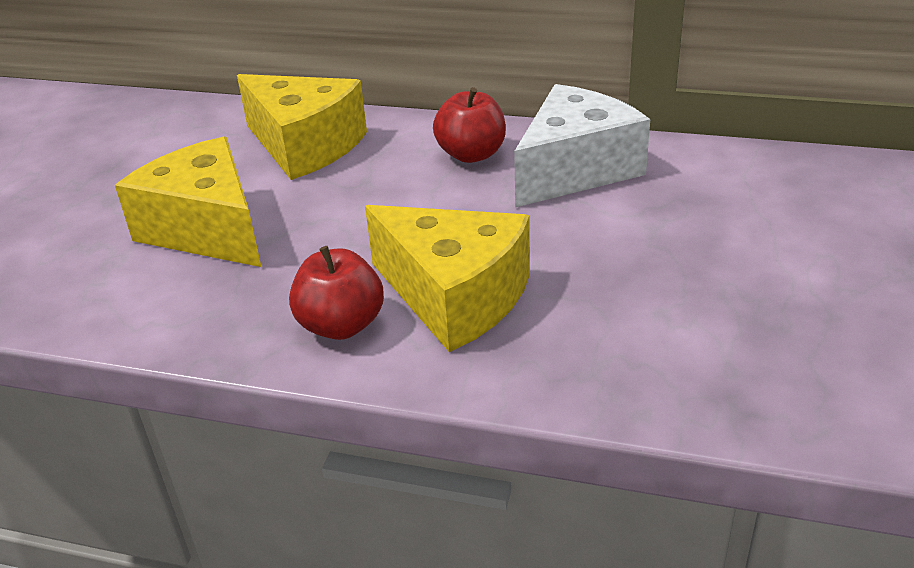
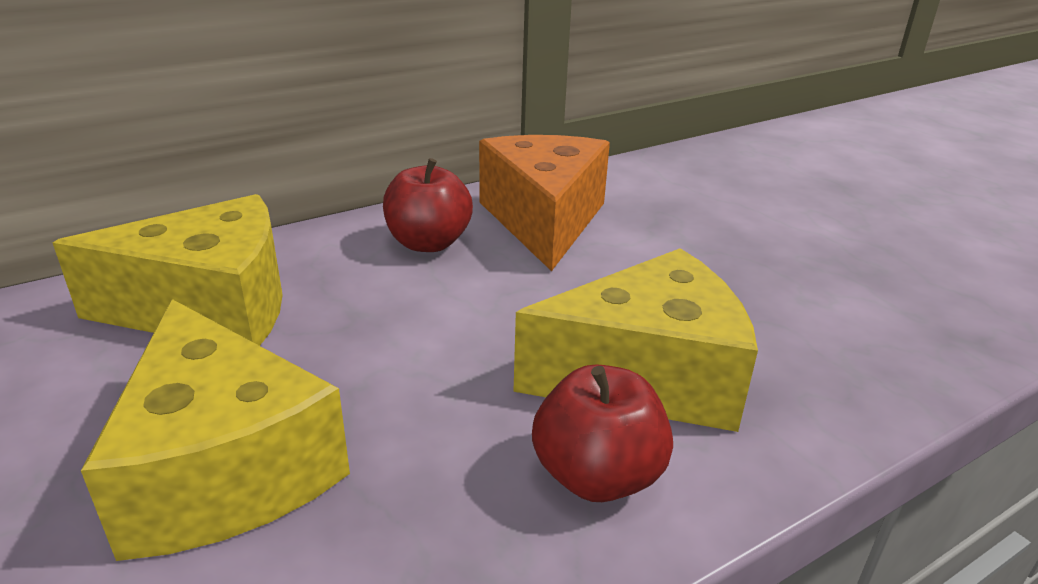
camera: 50 degrees left, 5 degrees down
yellow cheese [115,136,261,267] -> yellow cheese turned 120 degrees counterclockwise [81,299,350,561]
white cheese [514,84,650,207] -> orange cheese [479,135,610,271]

